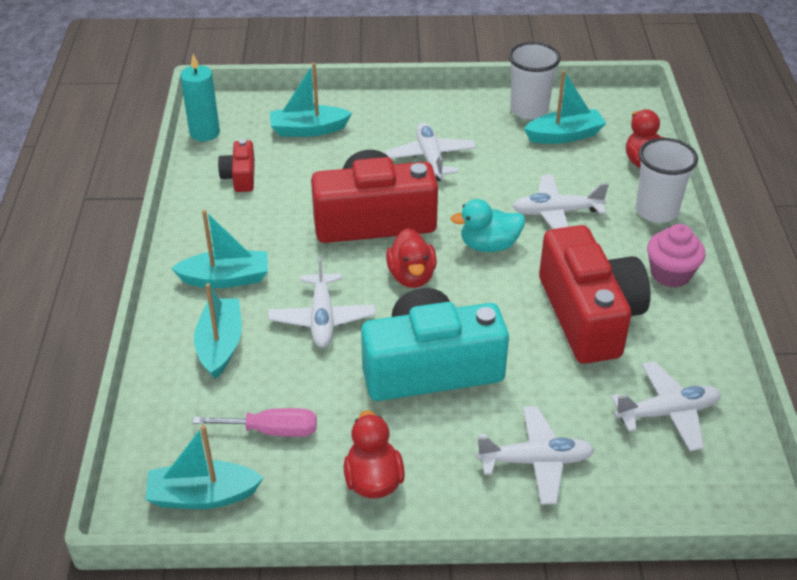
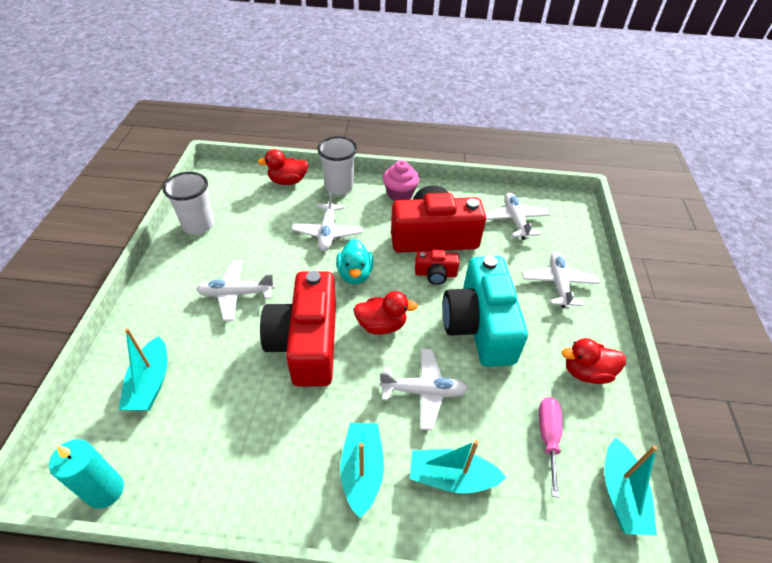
camera: 85 degrees left, 5 degrees up
red camera [218,140,255,192] -> red camera moved to [415,250,459,285]
turquoise boat [524,70,606,144] -> none

